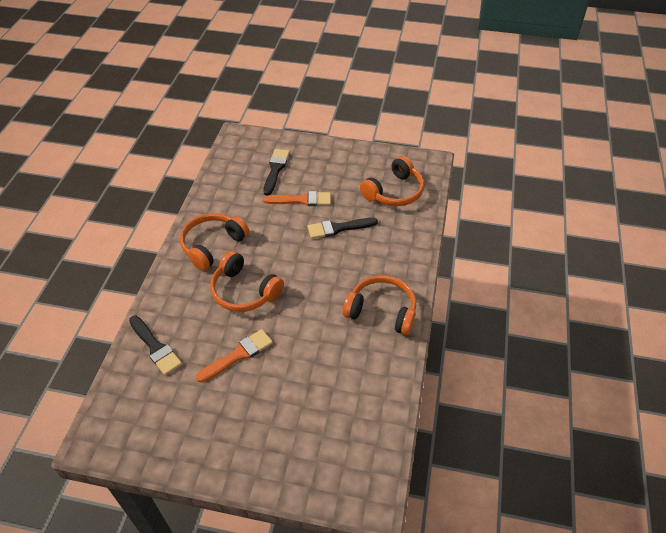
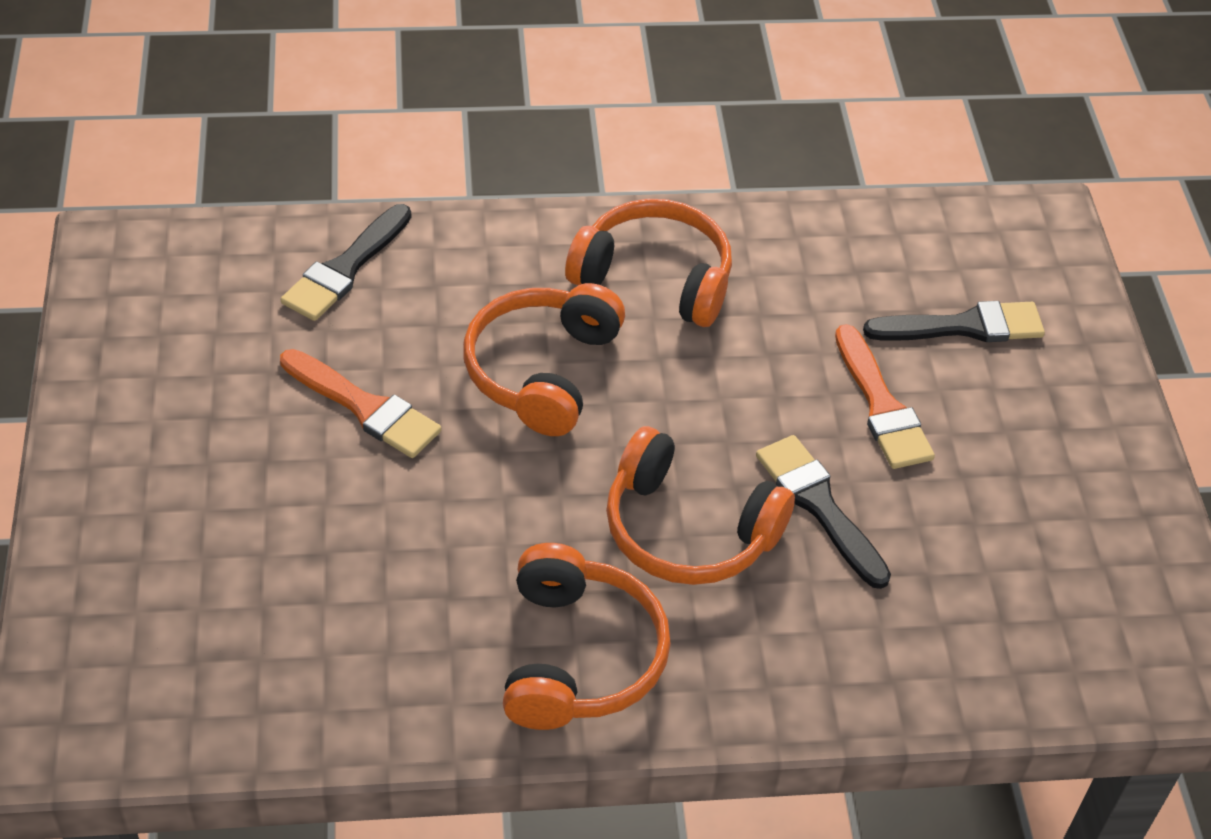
camera: 70 degrees right, 0 degrees up
orange headphones [360,156,424,206] -> orange headphones moved to [606,426,795,585]

